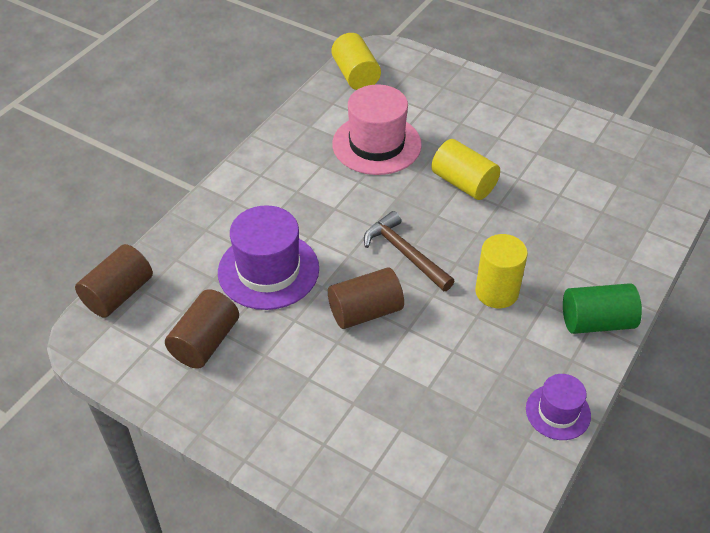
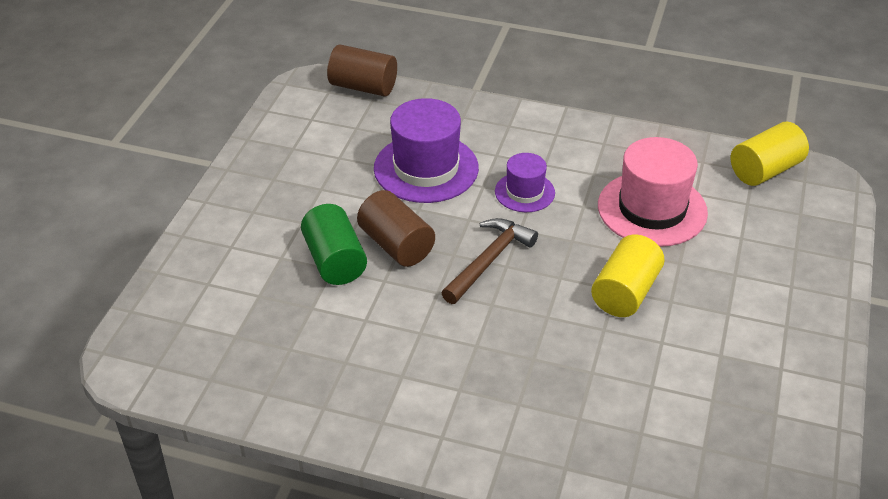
camera: 75 degrees right, 5 degrees down
brown cylinder [165,289,239,369] -> none
yellow cylinder [475,234,528,308] -> none
purple hat [526,374,591,440] -> purple hat moved to [495,153,555,212]
green cylinder [563,283,642,334] -> green cylinder moved to [301,204,367,285]

